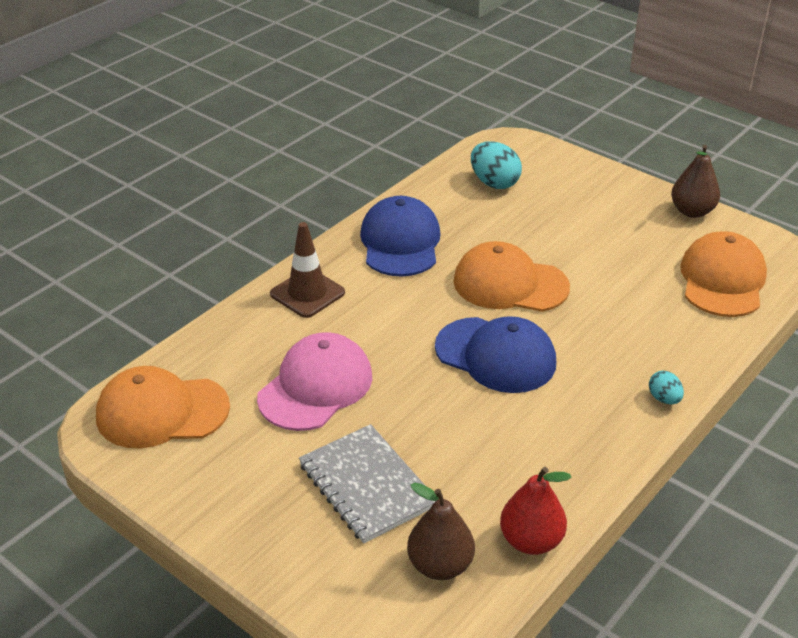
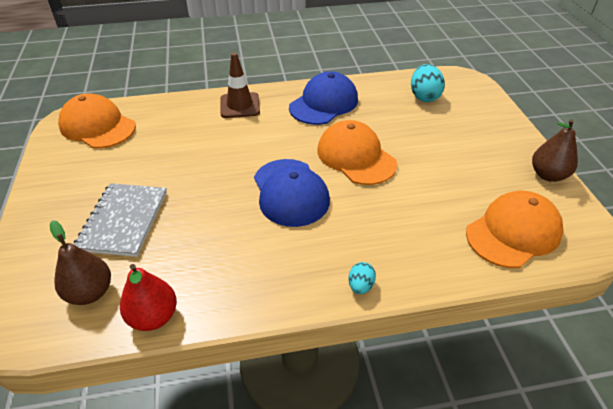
camera: 40 degrees right, 5 degrees up
pink cap [257,332,372,431] -> none

